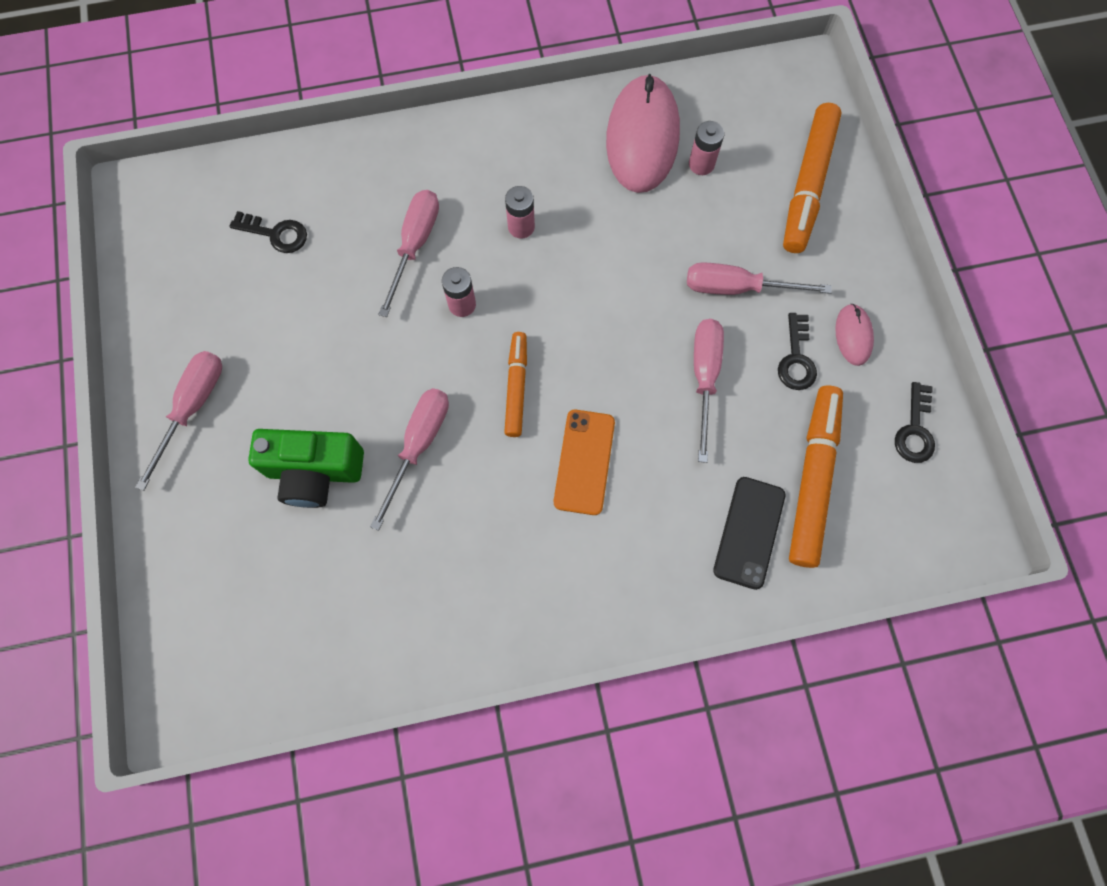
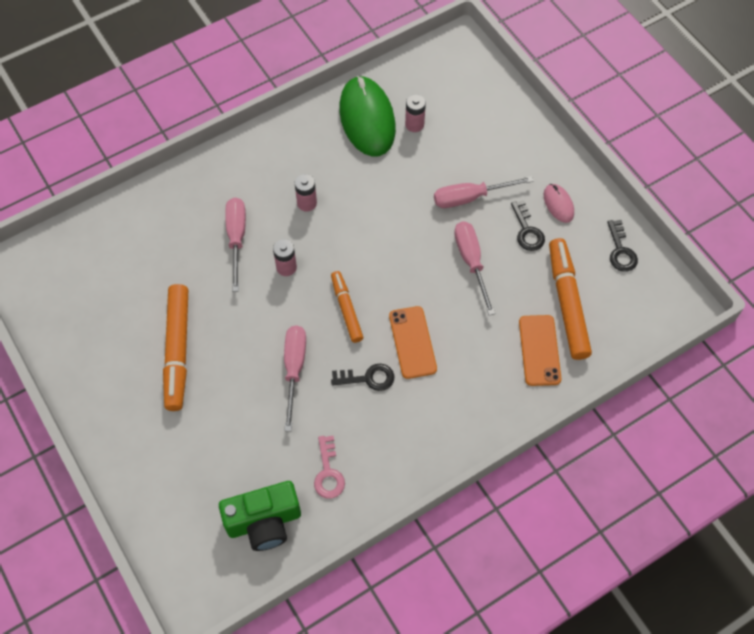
camera: 20 degrees left, 10 degrees down
pink screwdriver [135,351,222,491] -> none
black key [230,211,307,253] -> black key moved to [331,363,394,391]
green camera [248,429,364,508] -> green camera moved to [219,481,301,551]
pink mouse [606,74,680,193] -> green mouse [339,76,396,156]
black phone [713,477,785,590] -> orange phone [519,315,562,386]
orange marker [783,103,842,253] -> orange marker moved to [163,284,188,411]
none -> pink key [314,436,345,499]

